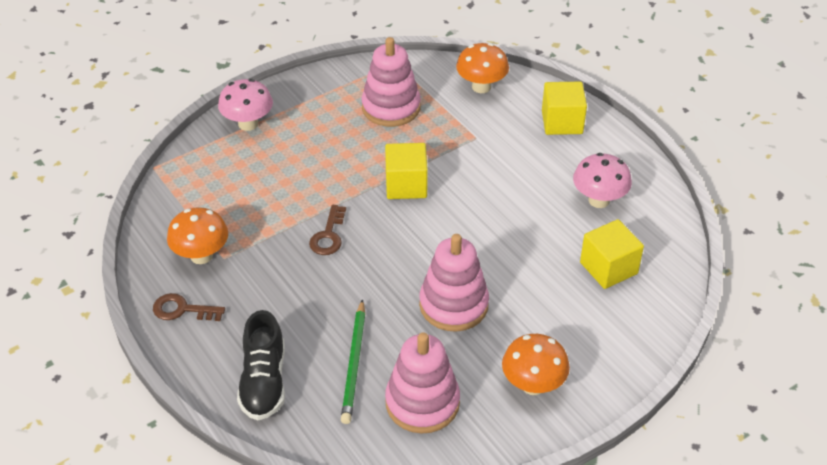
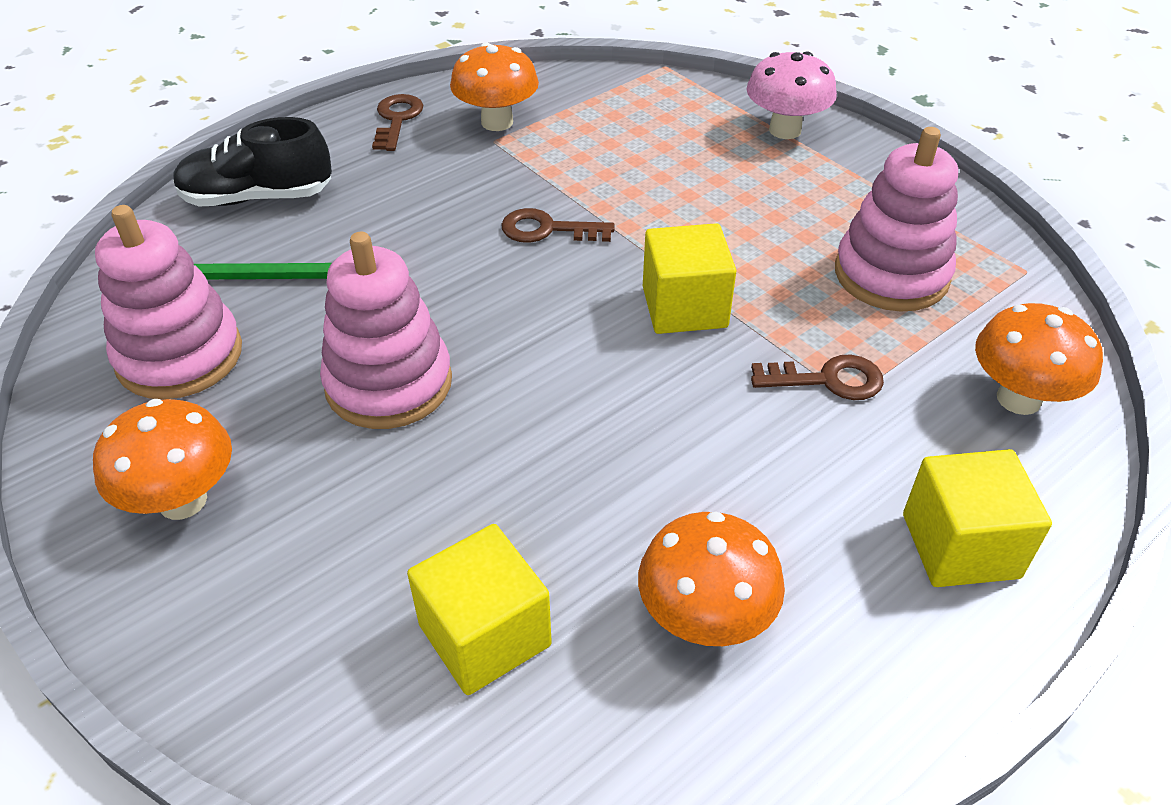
camera: 85 degrees right, 0 degrees up
pink mushroom [573,153,632,208] -> orange mushroom [638,512,785,646]
none -> brown key [751,355,884,400]

